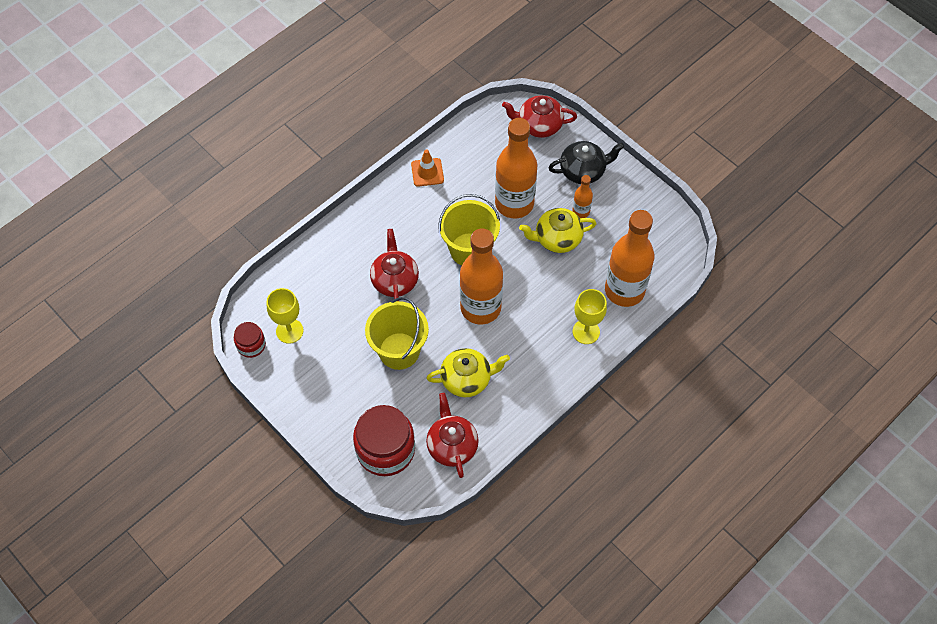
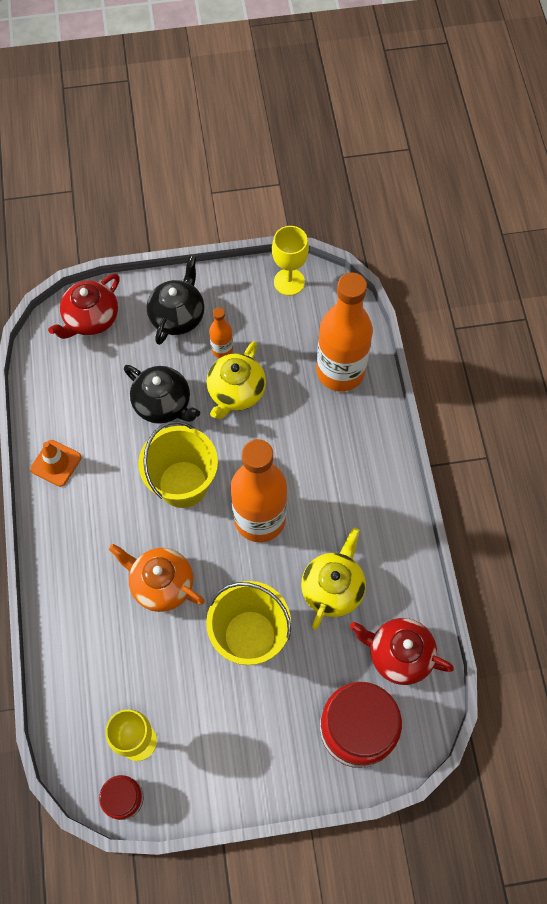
camera: 55 degrees left, 5 degrees up
red teapot [370,229,419,301] -> orange teapot [109,544,205,612]
orange bottle [495,118,537,219] -> black teapot [124,365,200,424]
yellow goblet [573,289,607,344] -> yellow goblet moved to [272,226,309,296]

